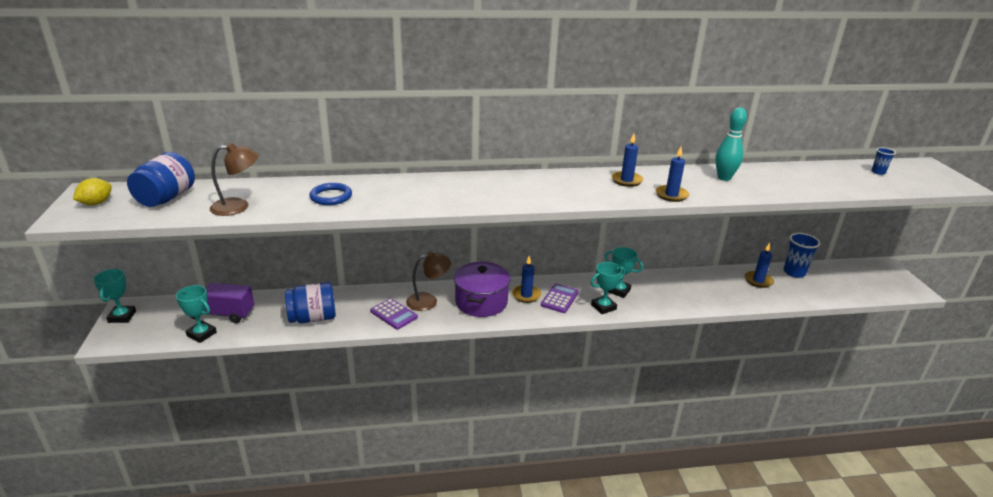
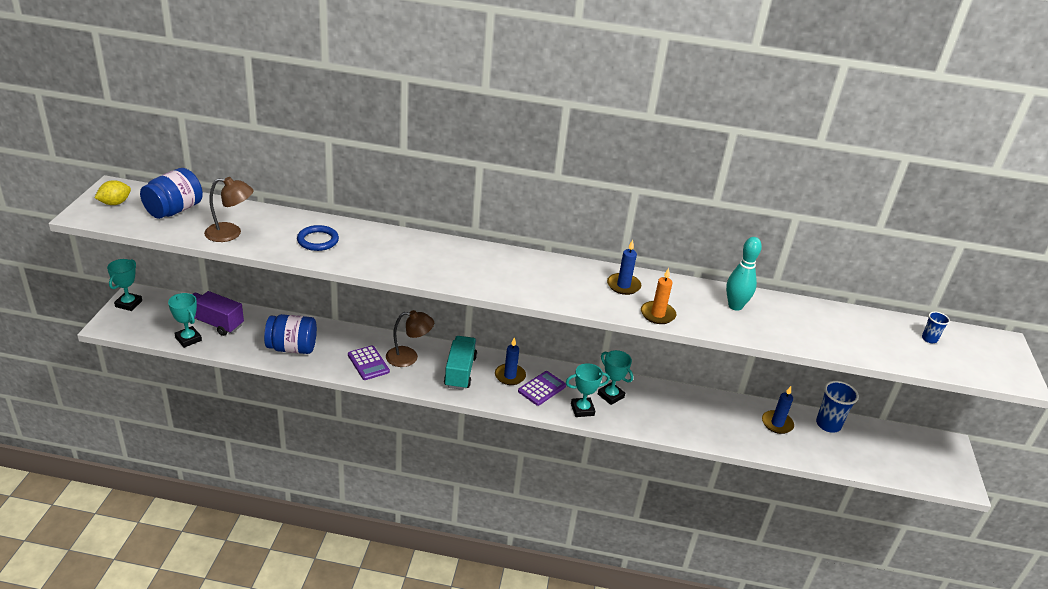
camera: 15 degrees right, 5 degrees up
purple pot [454,262,510,317] -> turquoise truck [444,336,477,390]
blue candle [655,147,689,202] -> orange candle [641,268,676,324]

